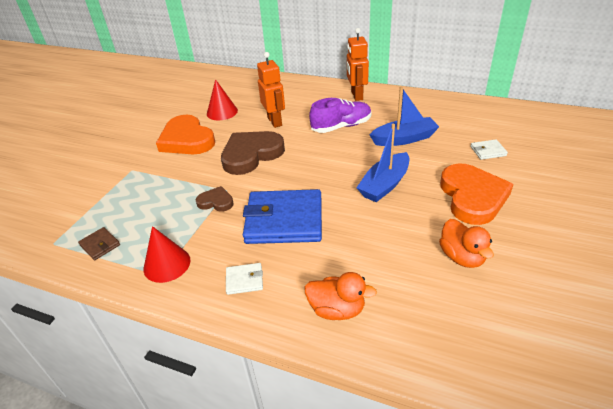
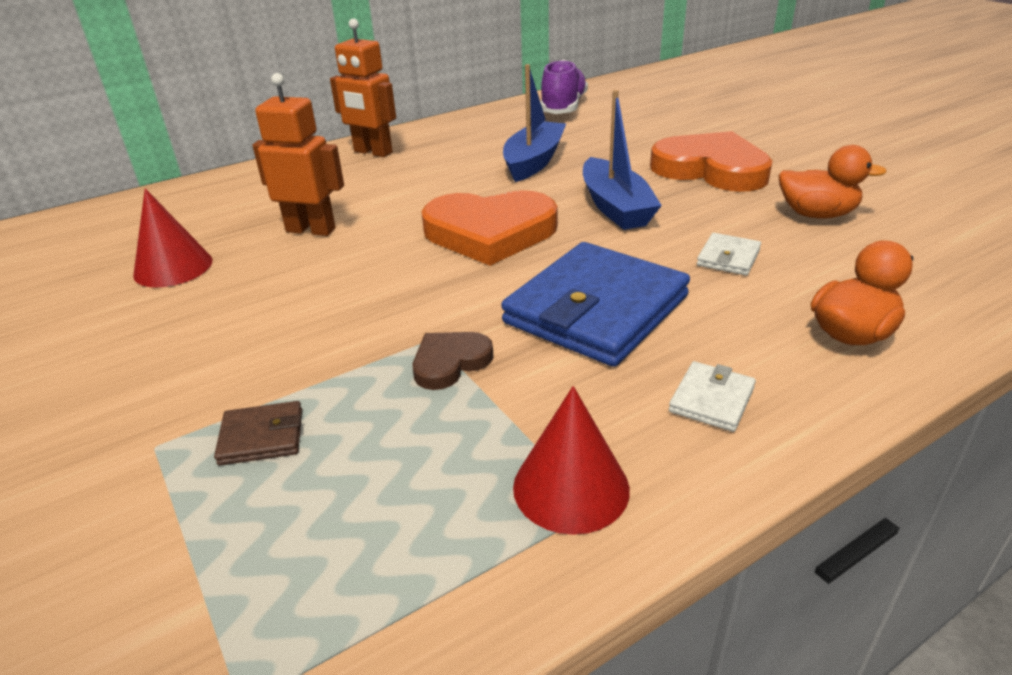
camera: 55 degrees left, 5 degrees down
brown wallet [78,227,120,260] -> brown wallet moved to [214,401,302,465]
orange heart [156,115,215,154] -> orange heart moved to [422,190,558,266]
brown heart [221,131,285,175] -> none
purple shoe [309,98,372,133] -> purple shoe moved to [540,59,588,114]
white wallet [471,139,508,160] -> white wallet moved to [697,233,761,276]

